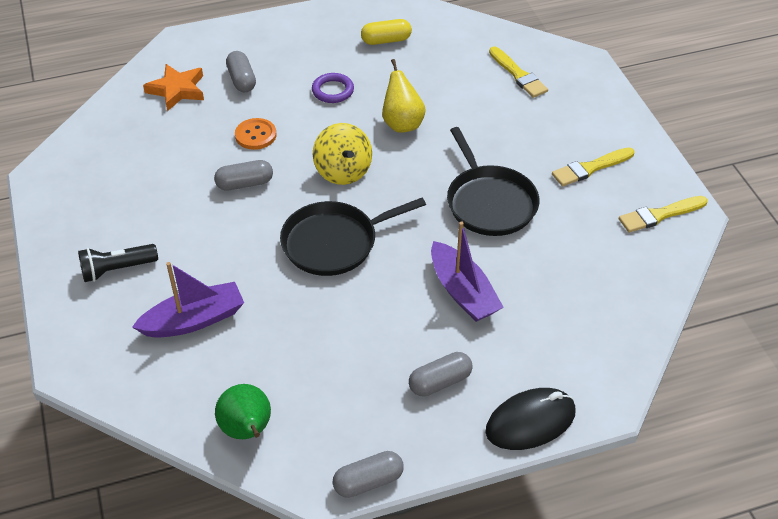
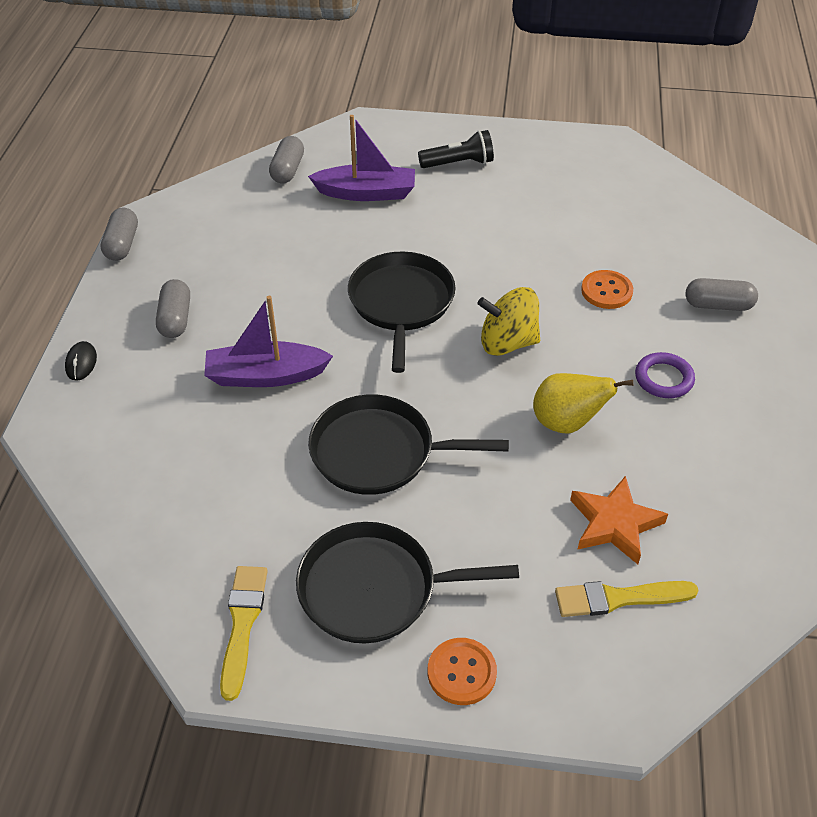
camera: 115 degrees right, 0 degrees up
black flashlight [78,244,158,282] -> black flashlight turned 75 degrees clockwise [418,130,494,168]
purple boat [132,262,244,338] -> purple boat turned 90 degrees counterclockwise [308,115,415,201]
orange star [143,64,204,111] -> orange star moved to [570,476,668,564]
grey capsule [214,160,273,191] -> grey capsule moved to [269,136,304,183]
green pear [215,384,271,439] -> none
yellow capsule [361,19,412,45] -> none
black mouse [485,388,576,450] -> black mouse [65,341,97,381], size x0.49
yellow brush [552,147,635,186] -> black pan [296,522,519,643]
none -> orange button [428,638,497,705]

